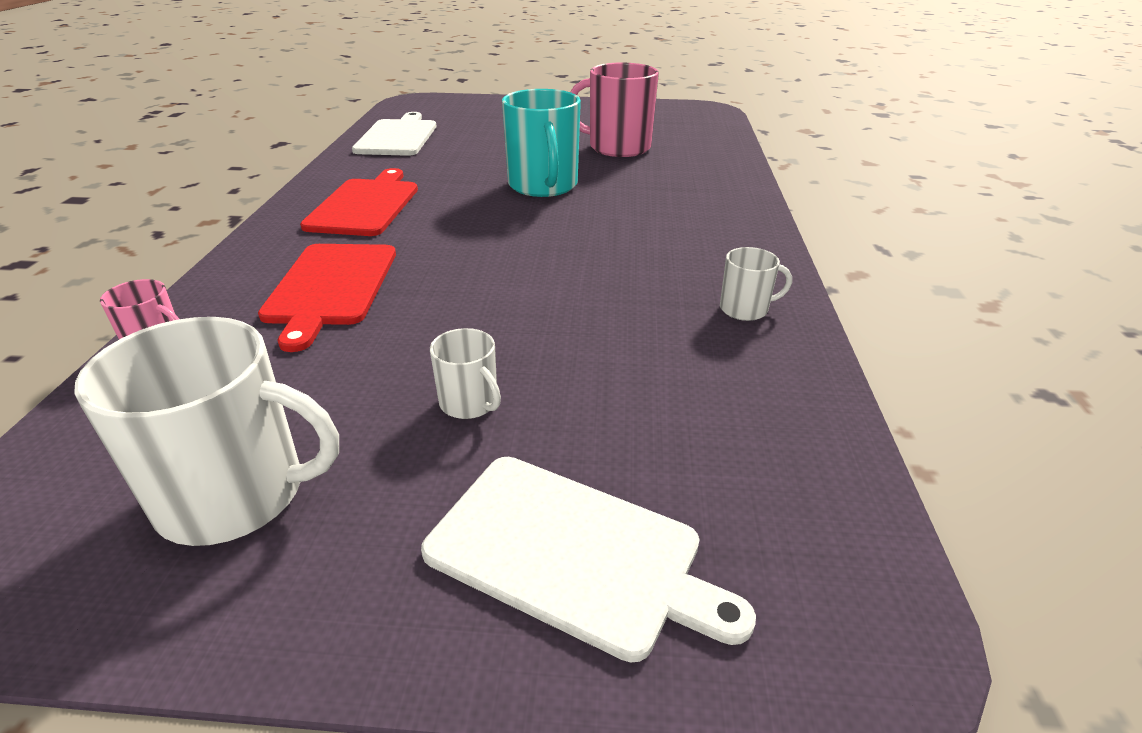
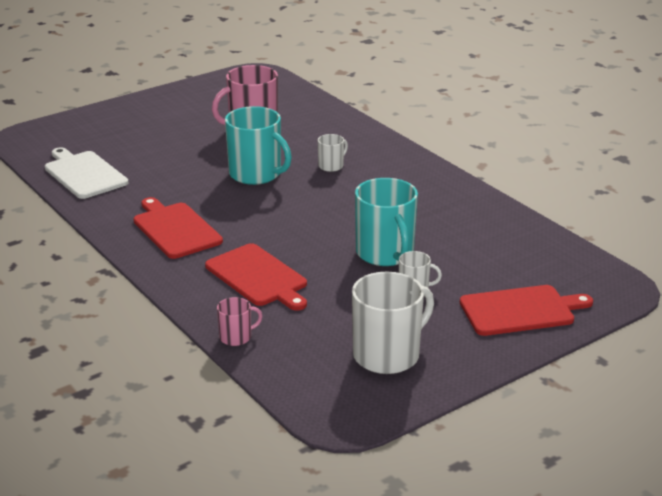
camera: 40 degrees left, 5 degrees down
white cutting board [421,457,756,663] -> red cutting board [460,285,593,336]
white mug [720,247,792,321] -> white mug moved to [318,134,348,172]
none -> turquoise mug [355,178,418,266]

